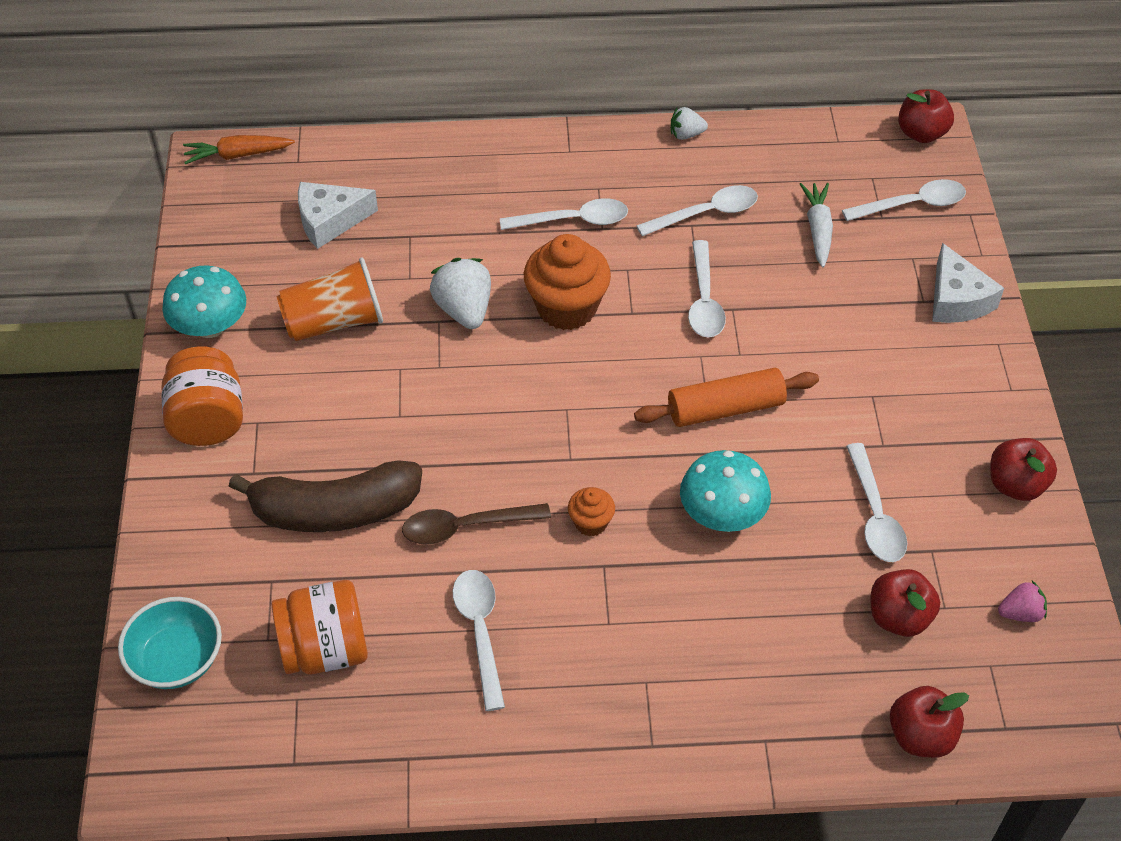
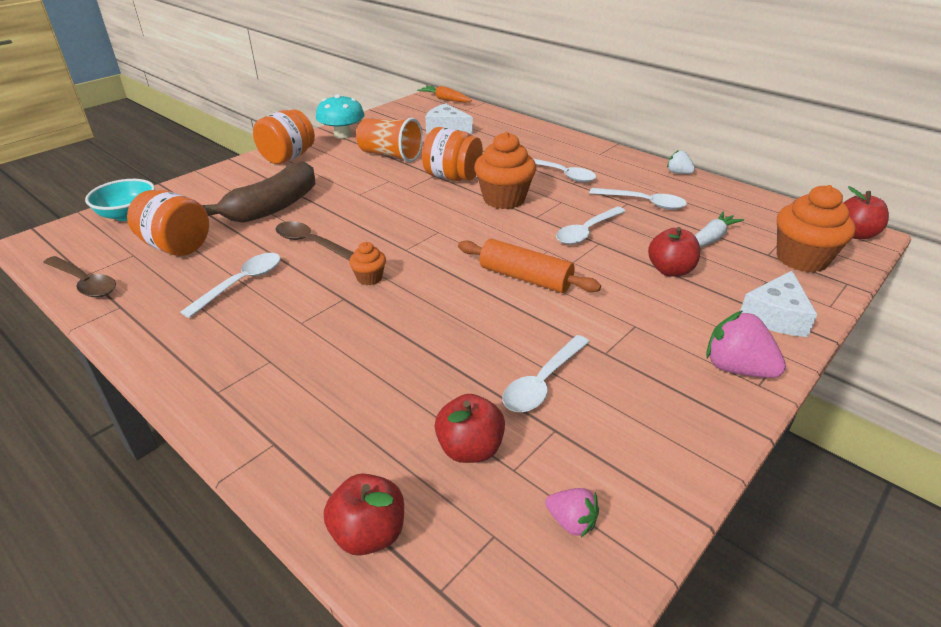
camera: 45 degrees right, 15 degrees down
brown banana [229,460,422,532] -> brown banana turned 90 degrees counterclockwise [202,161,316,223]
white strawberry [430,258,491,329] -> orange jar [422,127,483,181]
turquoise mushroom [680,450,771,532] -> none
white spoon [842,179,966,221] -> orange cupcake [777,185,856,273]
red apple [990,438,1057,501] -> red apple moved to [648,227,700,277]
none -> brown spoon [43,256,116,297]
none -> pink strawberry [706,311,786,378]

